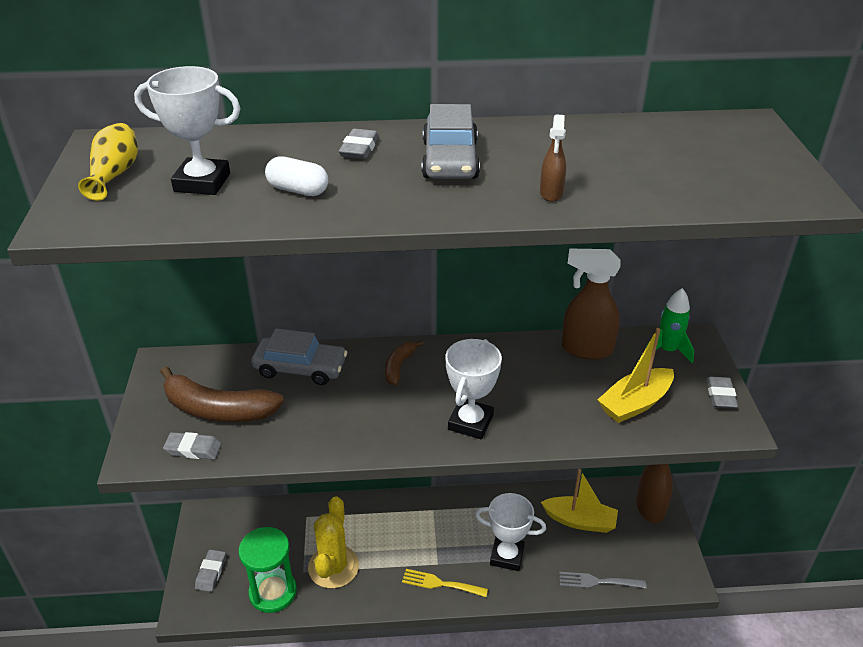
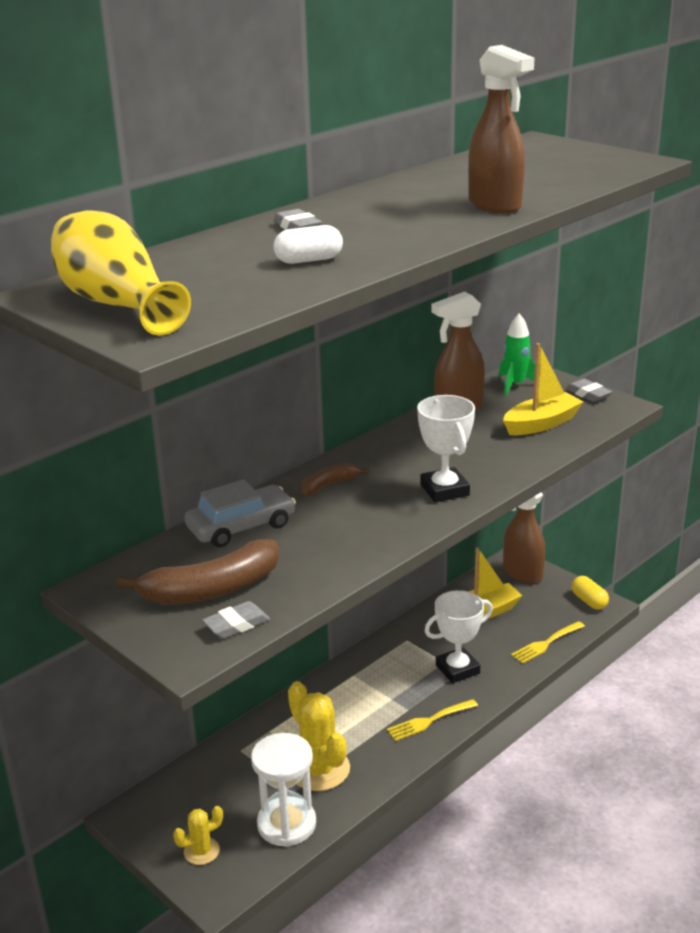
camera: 40 degrees left, 10 degrees down
yellow vase [78,123,138,201] -> yellow vase [51,210,191,336], size x1.73
white trophy [134,66,241,195] -> none
grey eraser [195,550,226,592] -> yellow cactus [173,806,223,865]
green hourglass [239,527,297,613] -> white hourglass [251,733,316,847]
brown banana [385,340,424,386] -> brown banana turned 75 degrees clockwise [301,463,369,496]
grey car [422,104,480,179] -> none
brown spray bottle [540,115,566,202] -> brown spray bottle [468,45,534,213], size x1.97
grey fork [559,572,646,589] -> yellow fork [511,621,585,664]
yellow boat [597,328,674,423] -> yellow boat turned 135 degrees counterclockwise [503,343,584,435]
none -> yellow capsule [572,576,609,610]

